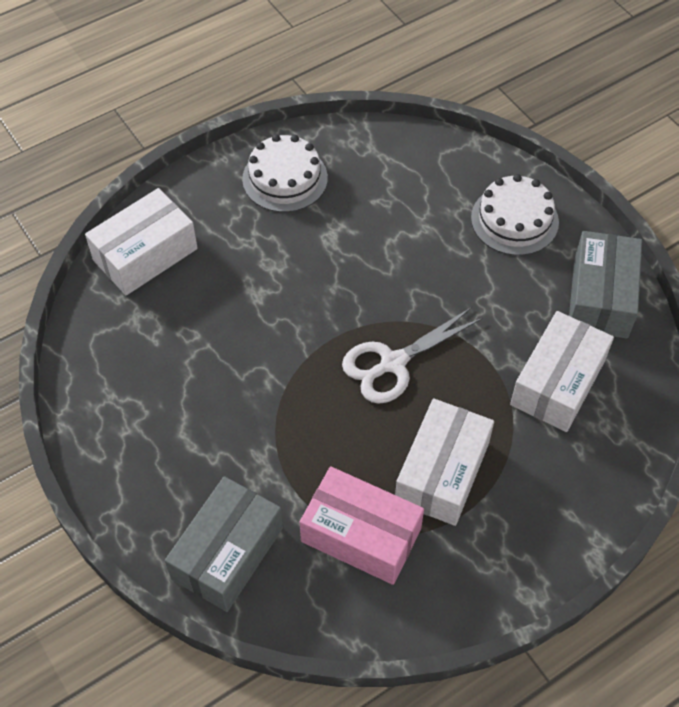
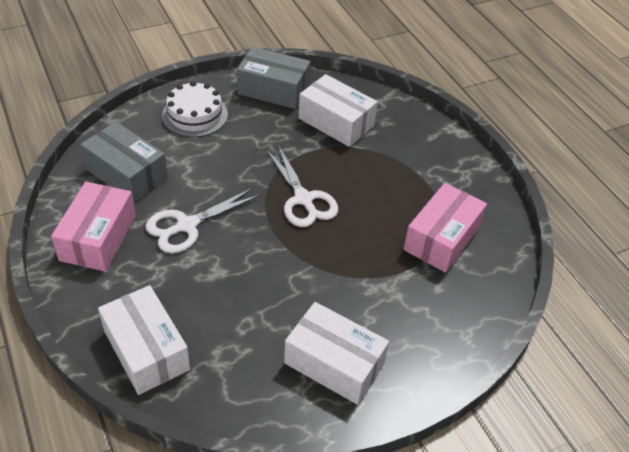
camera: 85 degrees left, 10 degrees down
grey box [165,476,283,612] -> grey box moved to [80,122,168,203]
white cake [242,134,328,212] -> pink box [51,182,136,272]
white box [395,398,494,526] -> white box moved to [284,302,389,405]
none -> white scissors [146,188,261,253]

